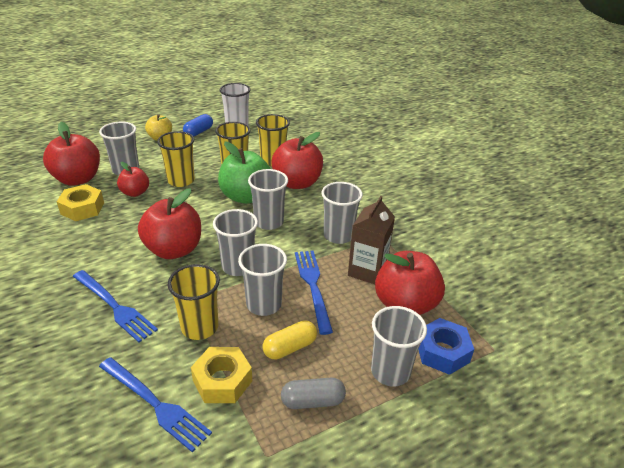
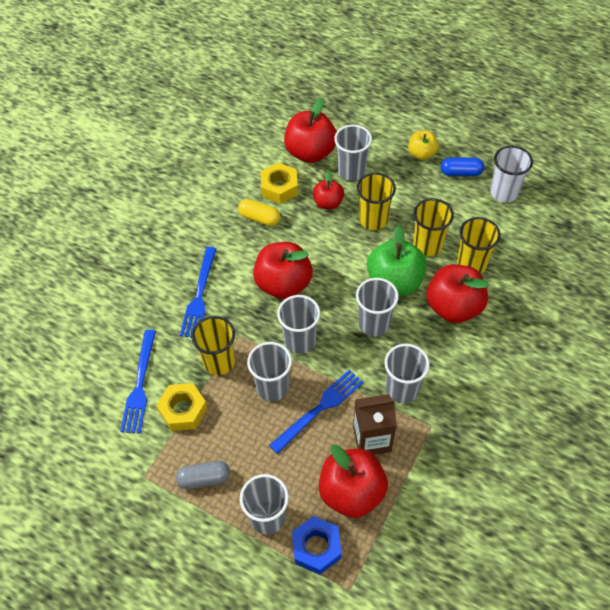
camera: 60 degrees right, 20 degrees up
yellow capsule [263,320,317,359] -> yellow capsule moved to [238,199,280,226]
grey capsule [281,378,346,409] -> grey capsule turned 60 degrees counterclockwise [176,461,230,489]

